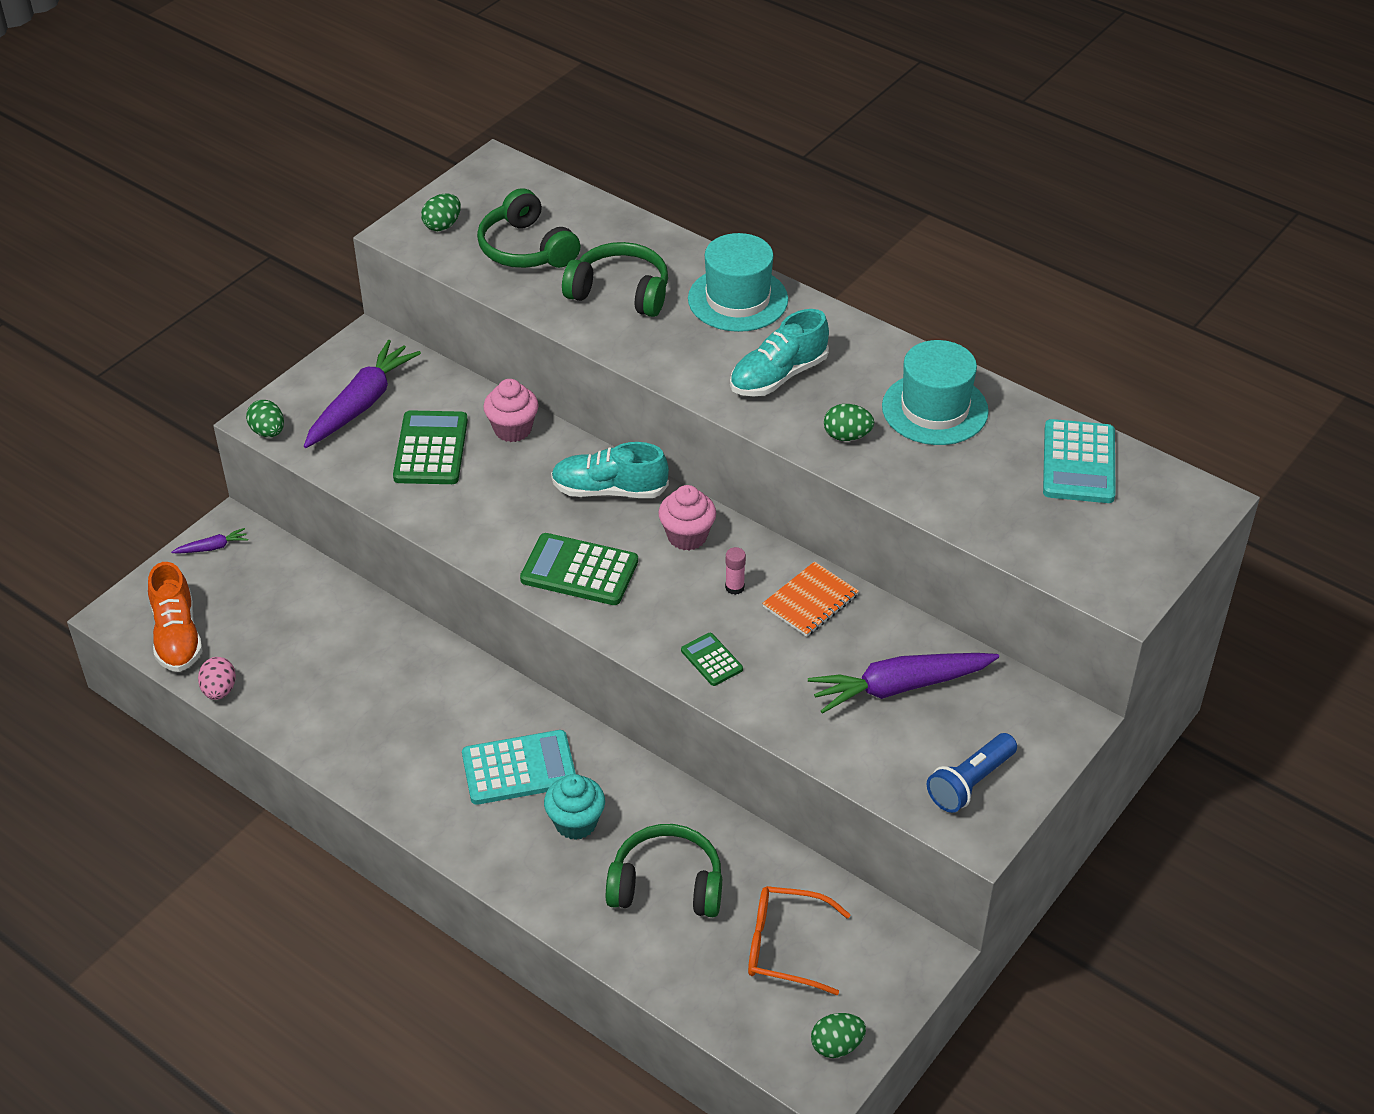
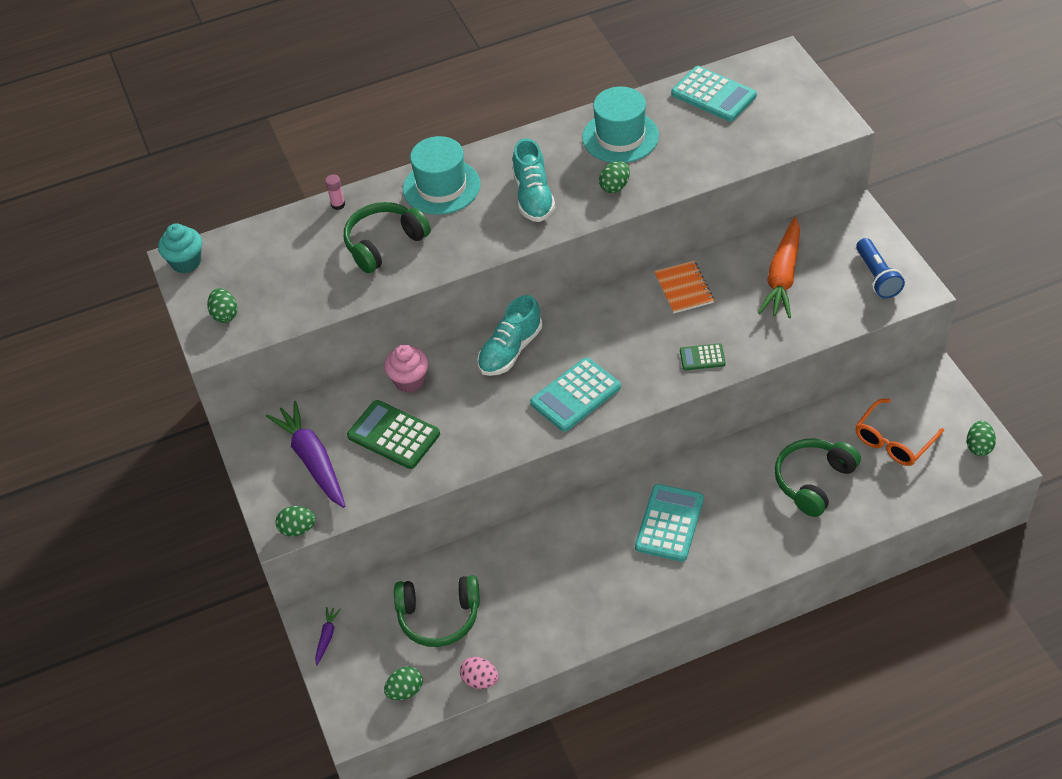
camera: 55 degrees left, 5 degrees up
orange shoe [148,562,202,672] -> green egg [384,667,423,700]
green headphones [477,188,580,268] -> green headphones moved to [394,575,480,647]
green calculator [520,533,638,605] -> turquoise calculator [530,357,621,432]
turquoise cupcake [544,774,605,840] -> turquoise cupcake moved to [158,224,202,273]
pink cupcake [658,485,716,550] -> none
pink glue stick [725,547,746,595] -> pink glue stick moved to [325,175,345,210]
purple carrot [808,653,999,714] -> orange carrot [758,217,800,318]

